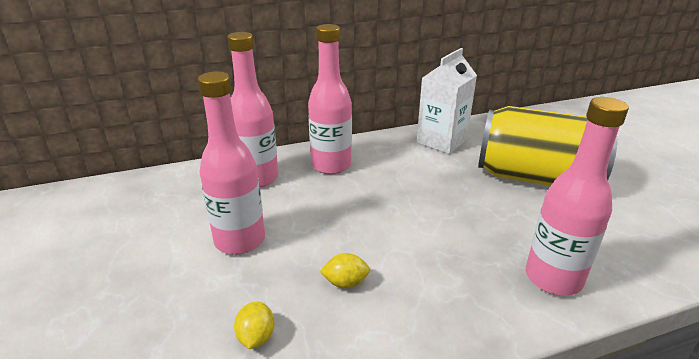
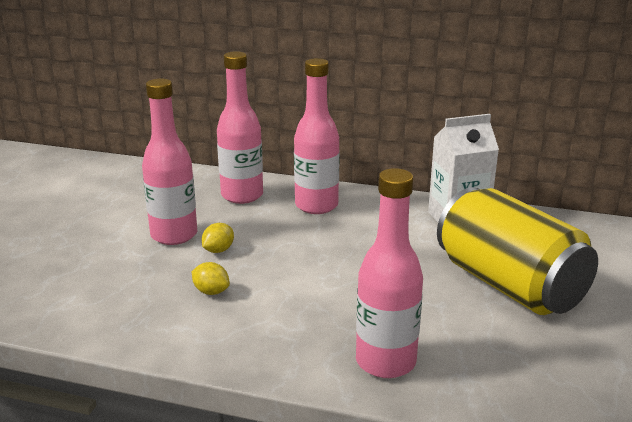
camera: 35 degrees right, 5 degrees down
yellow lemon [234,301,274,349] -> yellow lemon moved to [202,223,234,253]

